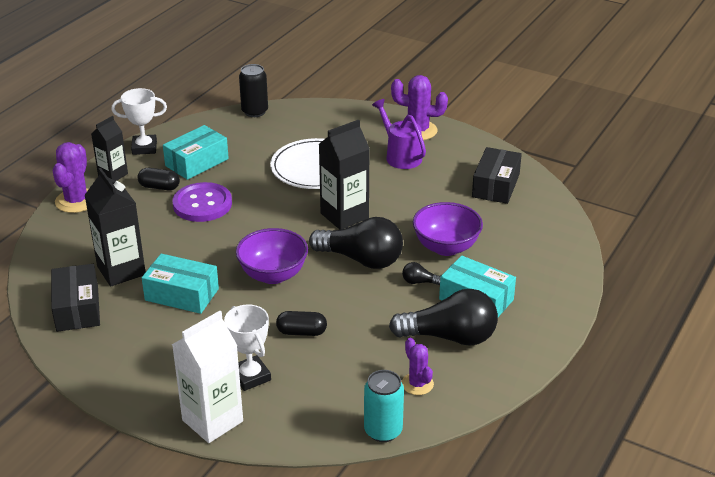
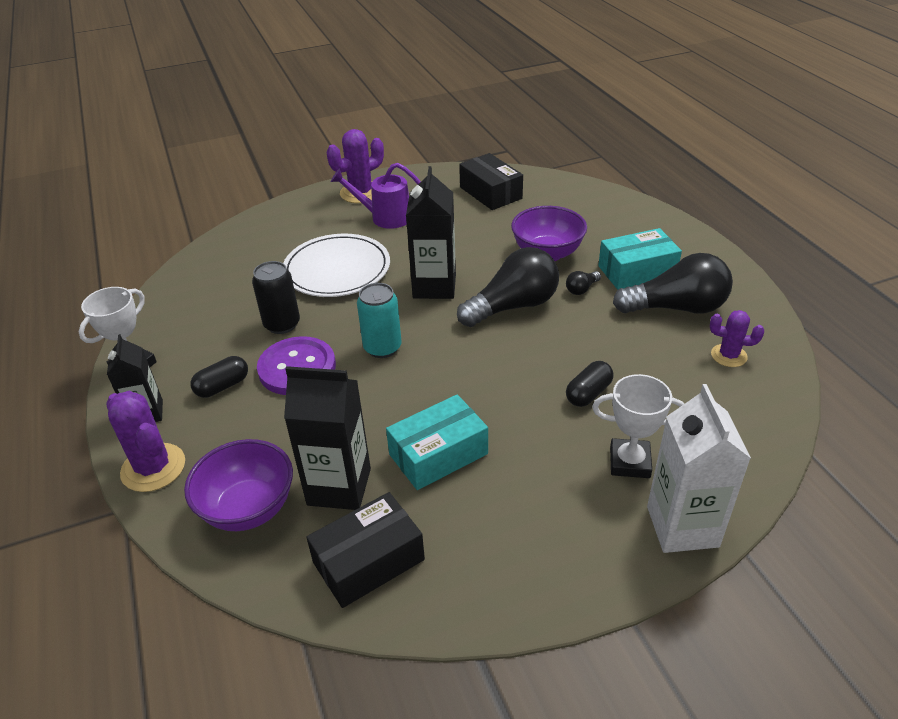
camera: 50 degrees left, 5 degrees up
black box [51,264,100,332] -> black box turned 60 degrees counterclockwise [306,492,425,608]
turquoise box [163,125,229,180] -> none
purple bowl [236,228,308,284] -> purple bowl moved to [184,439,293,531]
black can [239,64,268,117] -> black can moved to [252,261,300,334]
turquoise can [364,370,404,442] -> turquoise can moved to [357,283,402,358]
black light bulb [389,289,498,346] -> black light bulb turned 45 degrees clockwise [613,253,733,314]

